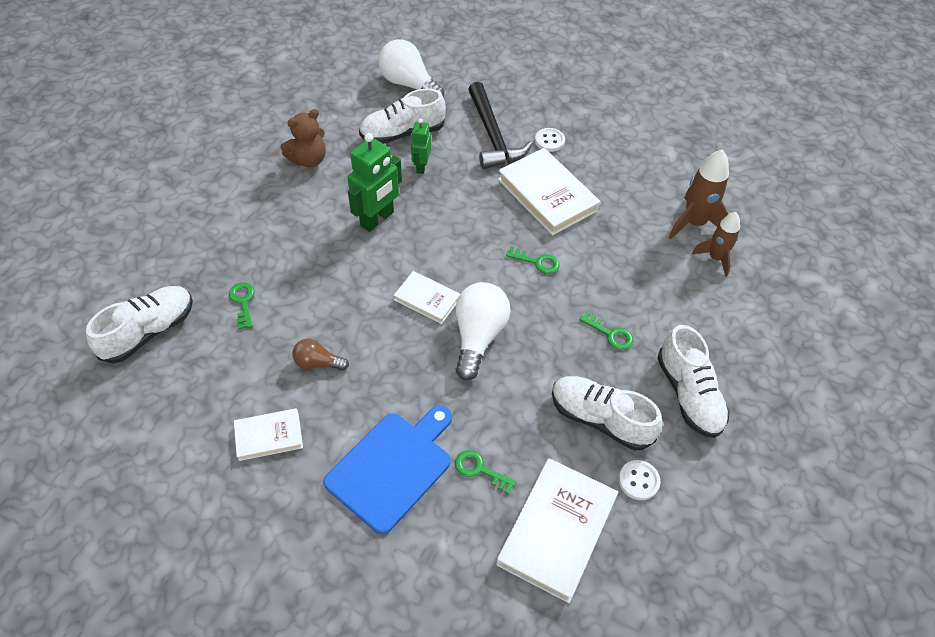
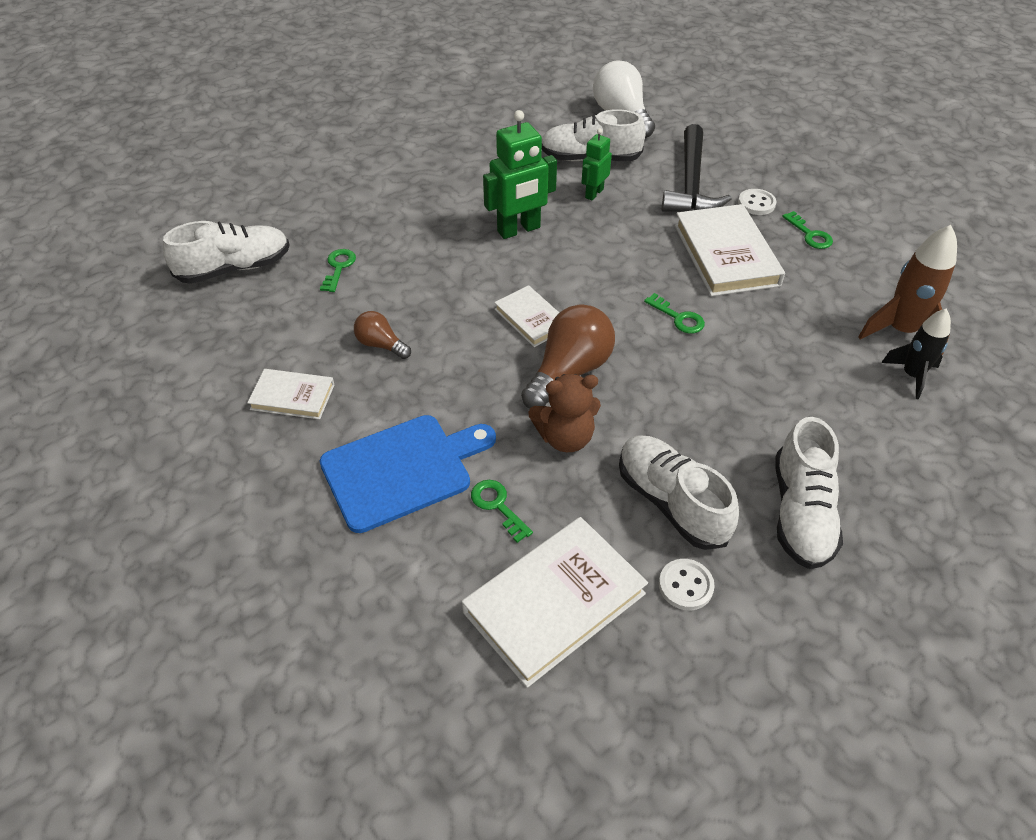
camera: 25 degrees right, 5 degrees down
brown teddy bear [281,109,326,168] -> brown teddy bear moved to [528,374,601,452]
white light bulb [455,282,510,380] -> brown light bulb [521,304,615,409]
green key [580,311,633,350] -> green key moved to [782,211,833,249]
brown rocket [692,212,740,277] -> black rocket [881,309,951,400]

